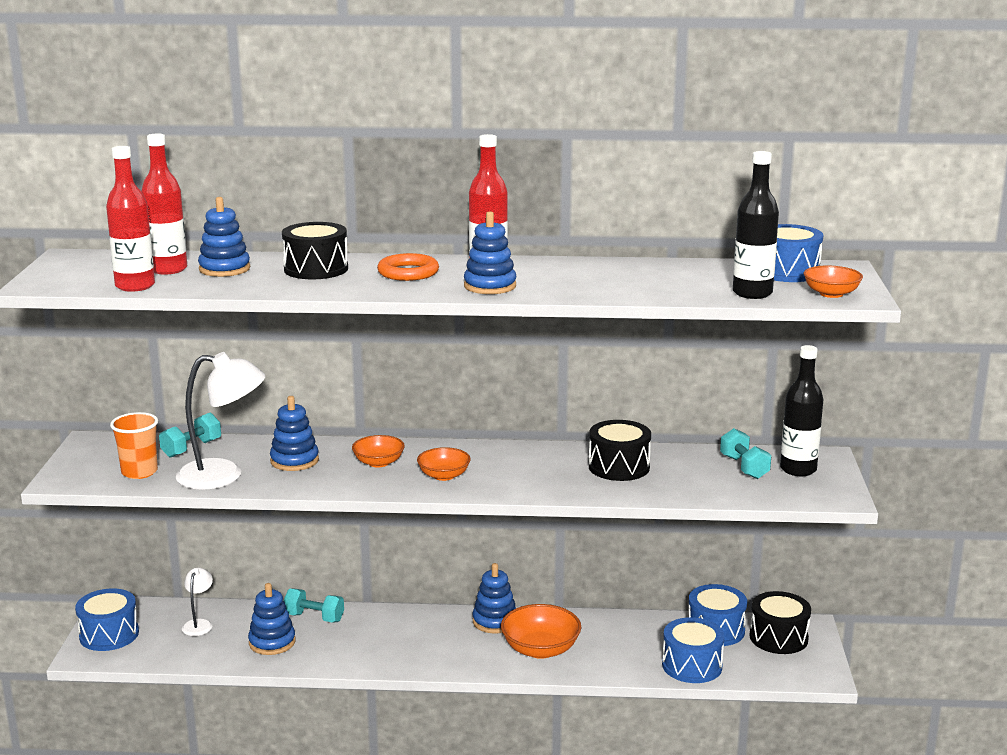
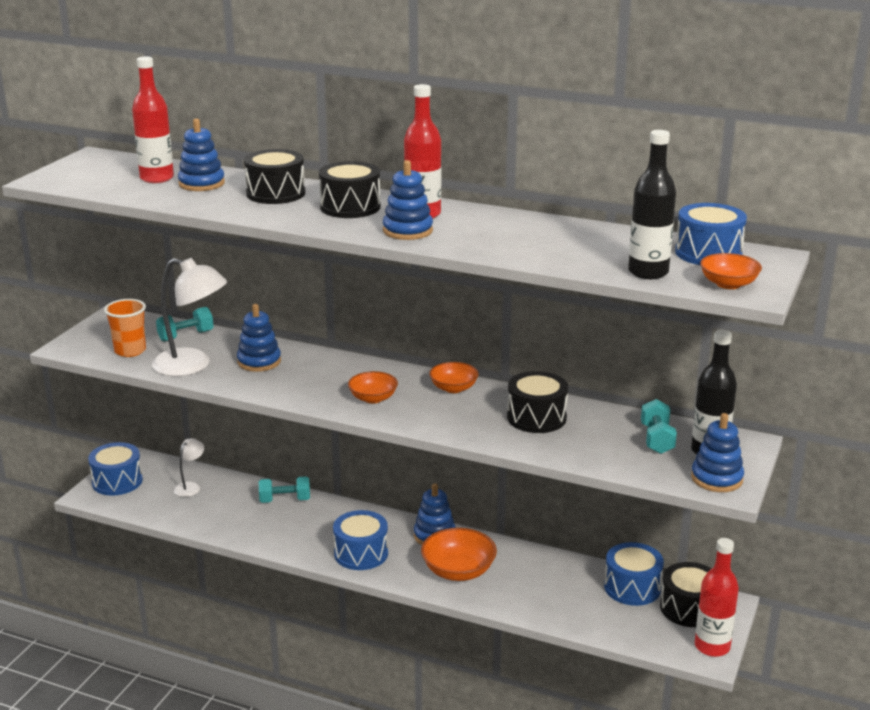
camera: 20 degrees right, 5 degrees up
red bottle [106,146,155,292] -> red bottle moved to [695,538,739,657]
blue stacking toy [248,583,296,655] -> blue stacking toy moved to [691,413,744,492]
turquoise dumbbell [283,589,344,622] -> turquoise dumbbell turned 45 degrees counterclockwise [259,476,310,503]
orange bowl [352,435,405,468] -> orange bowl moved to [429,362,479,393]
orange ring [377,253,439,281] -> black drum [319,161,381,218]
blue drum [662,617,725,683] -> blue drum moved to [333,510,388,570]

